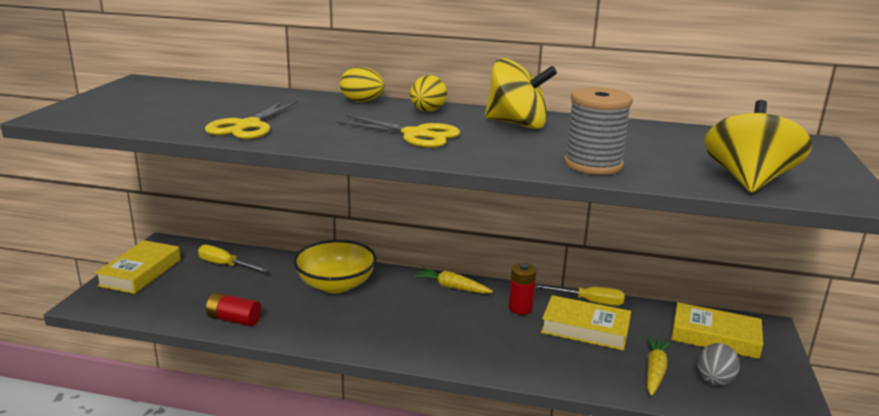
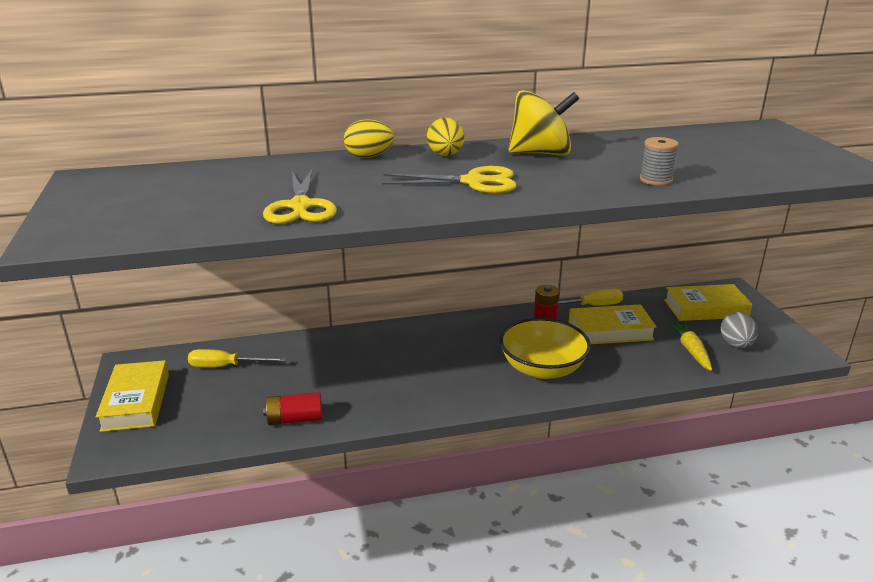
camera: 25 degrees left, 5 degrees up
yellow bowl [293,240,377,293] -> yellow bowl moved to [500,318,591,379]
yellow carrot [414,268,493,294] -> none
grey spool [564,87,633,175] -> grey spool [640,137,679,186], size x0.59
yellow spinning top [705,100,812,193] -> none

